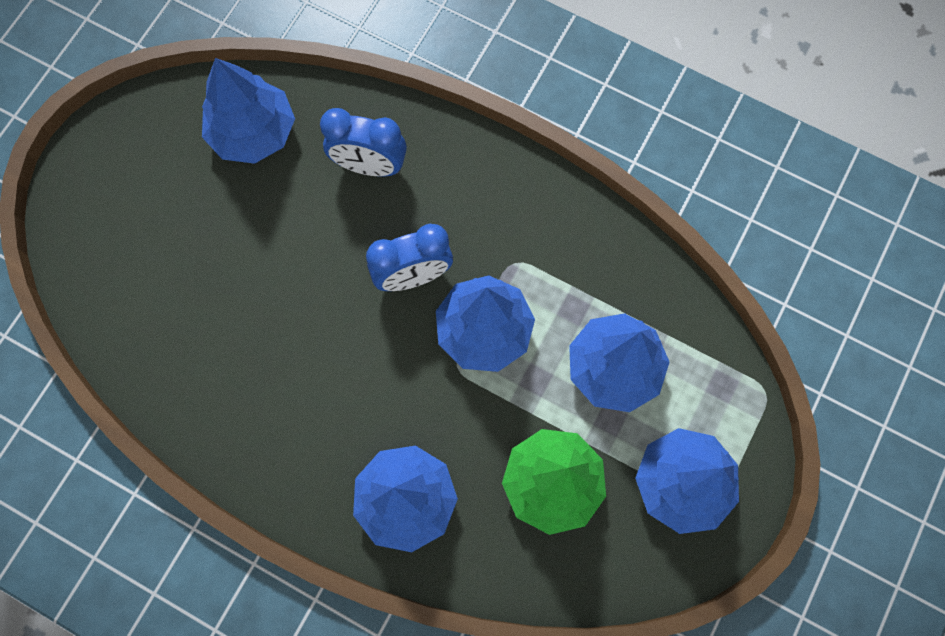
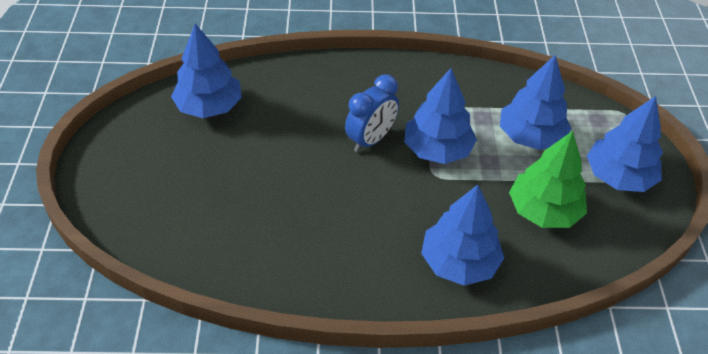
camera: 30 degrees left, 25 degrees down
blue clock [320,108,407,177] -> none

